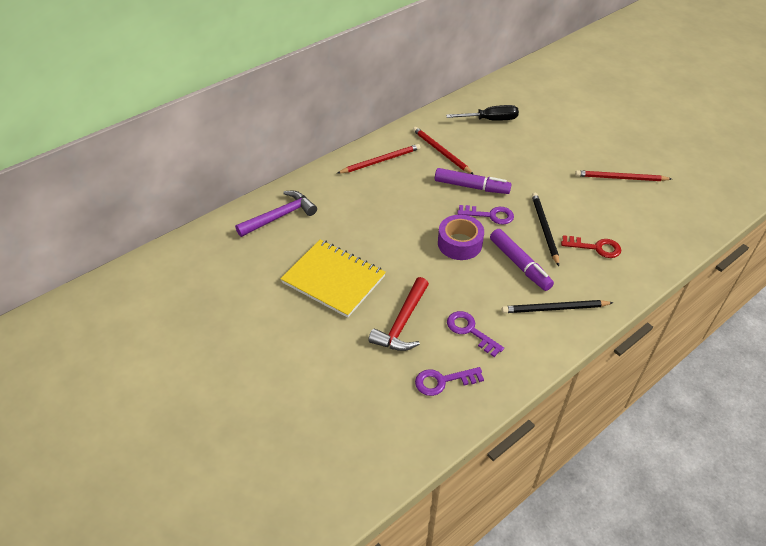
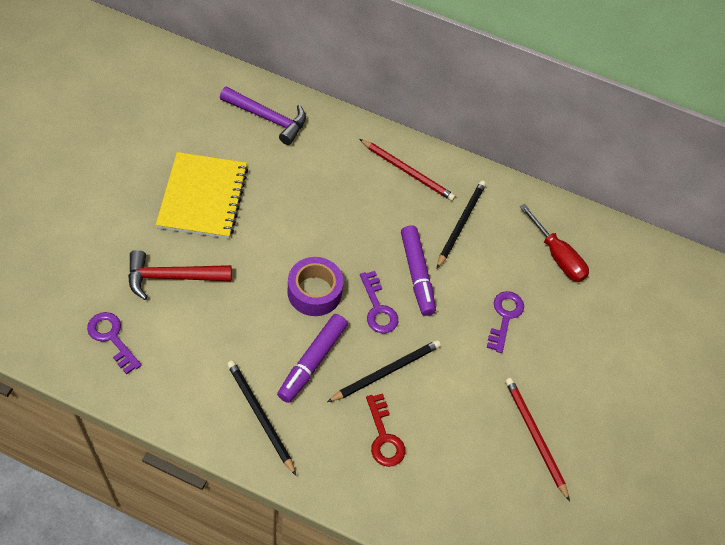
camera: 55 degrees right, 10 degrees up
red pencil [413,127,474,175] -> black pencil [437,181,486,268]
black screwdriver [446,105,519,121] -> red screwdriver [520,204,589,282]
purple key [447,311,504,357] -> purple key moved to [487,291,524,353]

